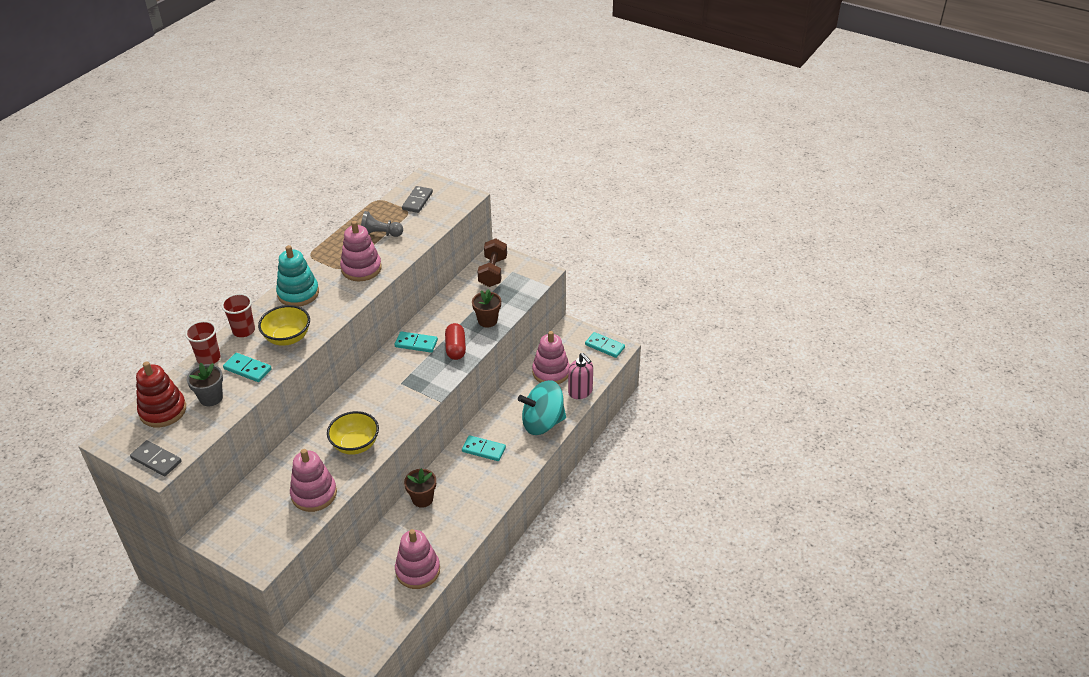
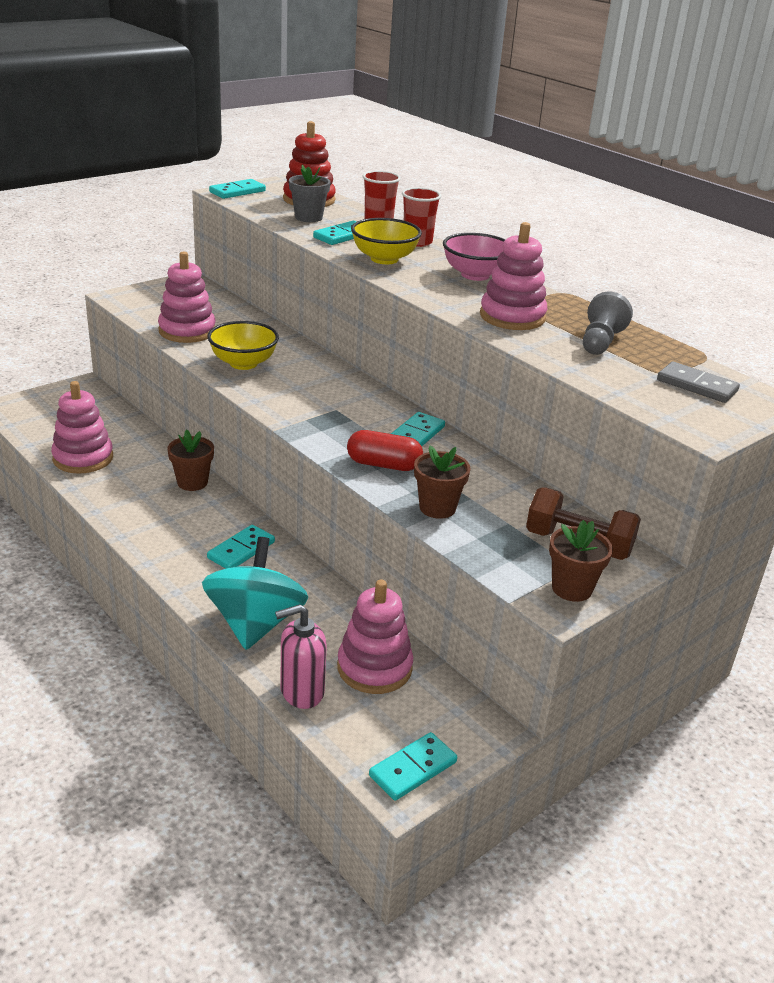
camera: 105 degrees right, 10 degrees down
grey domino [130,440,181,476] -> turquoise domino [209,179,266,199]
turquoise stacking toy [276,245,319,307] -> pink bowl [443,233,506,281]
none -> brown flower pot [549,520,613,602]

